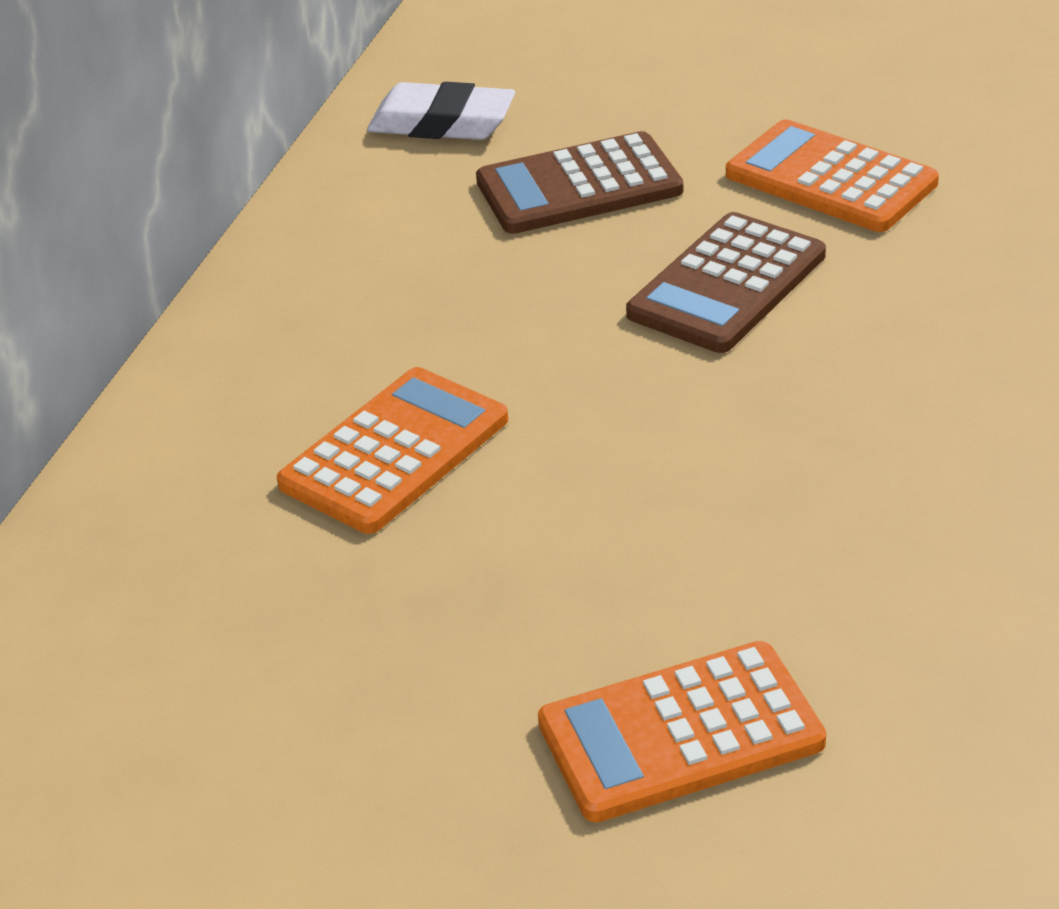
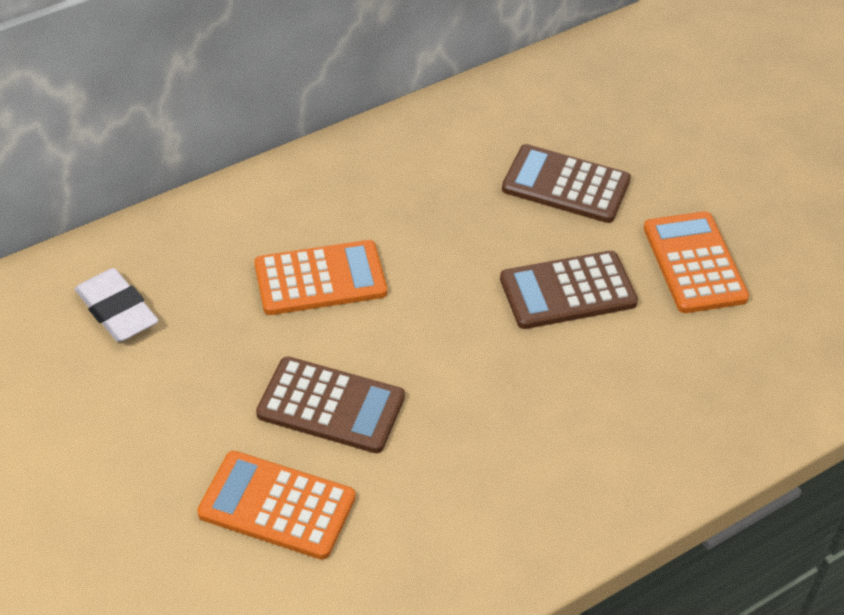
camera: 35 degrees right, 10 degrees up
white eraser [367,82,515,140] -> white eraser moved to [75,268,158,342]
none -> brown calculator [256,357,405,453]

